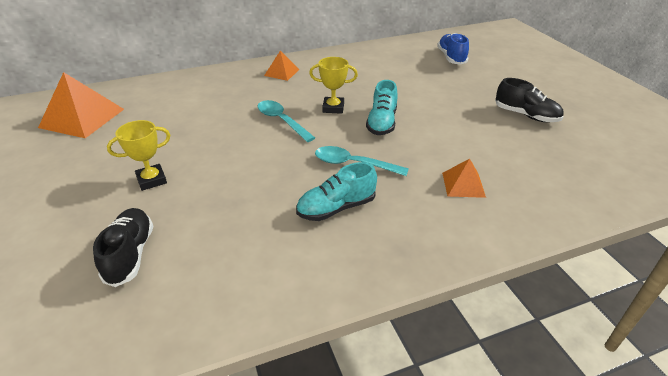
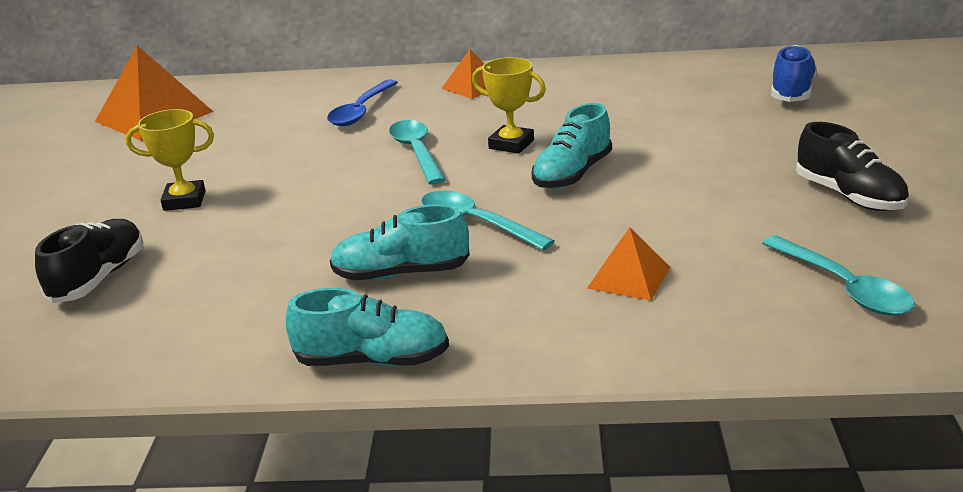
camera: 25 degrees right, 10 degrees down
none -> turquoise shoe [286,288,449,366]
none -> blue spoon [327,79,398,126]
none -> turquoise spoon [762,236,915,315]

